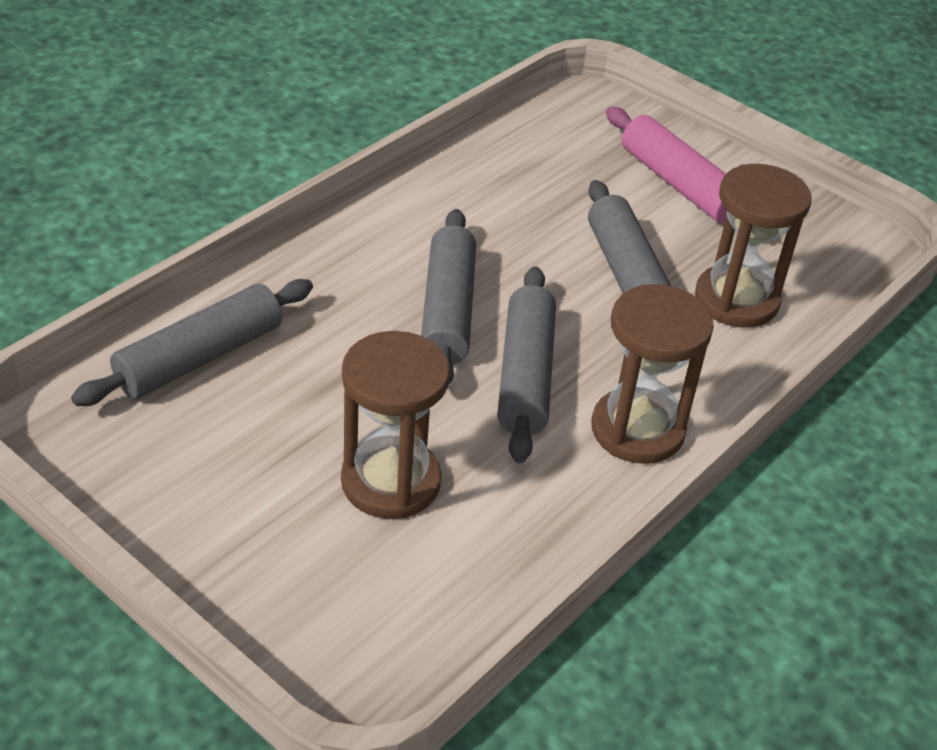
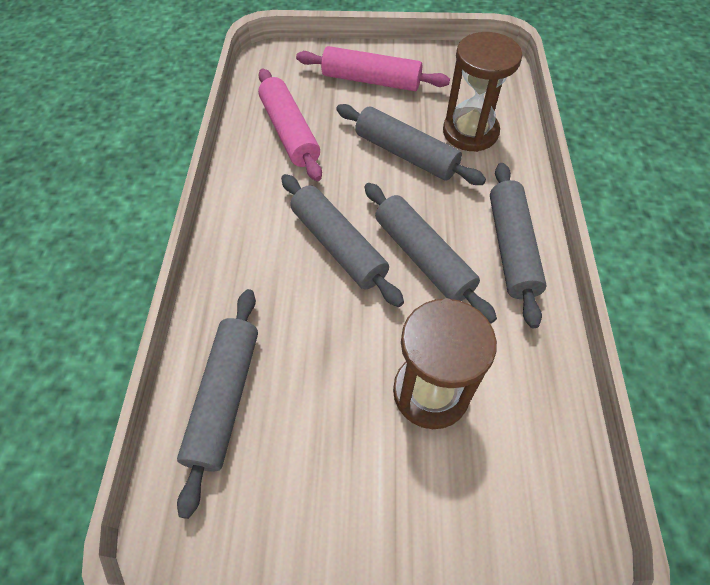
camera: 35 degrees left, 15 degrees up
brown hourglass [591,284,714,464] -> grey rolling pin [490,163,547,328]
none -> pink rolling pin [258,69,322,181]

